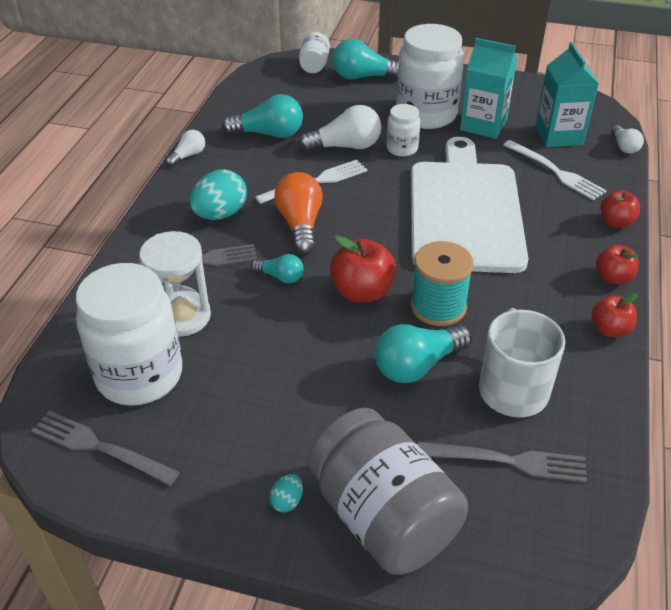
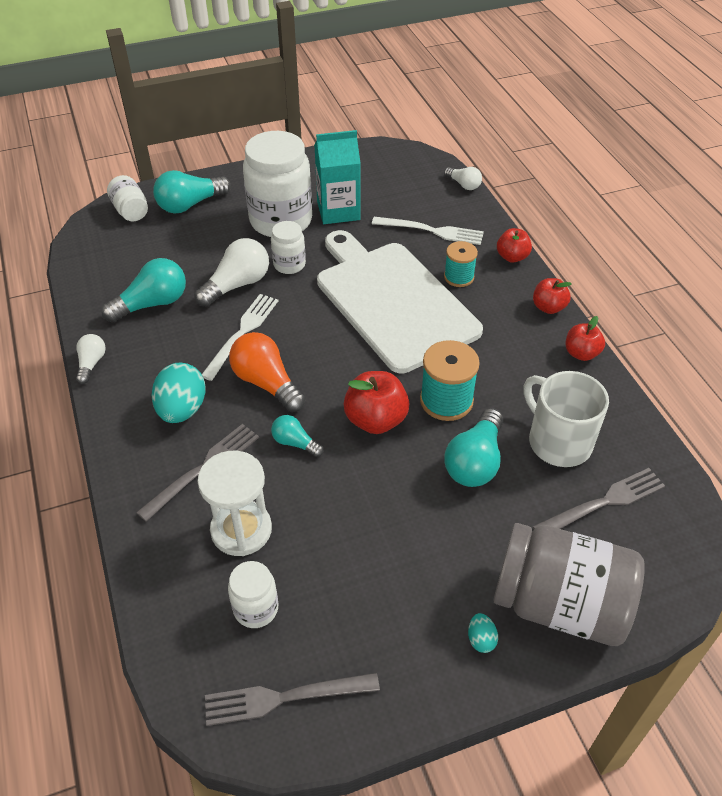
camera: 35 degrees left, 5 degrees up
white jar [76,263,182,406] -> white jar [228,561,278,628], size x0.49
turquoise light bulb [251,254,304,283] -> turquoise light bulb turned 135 degrees counterclockwise [271,415,323,457]
turquoise carton [535,42,599,147] -> none
none -> turquoise spool [444,241,478,287]

